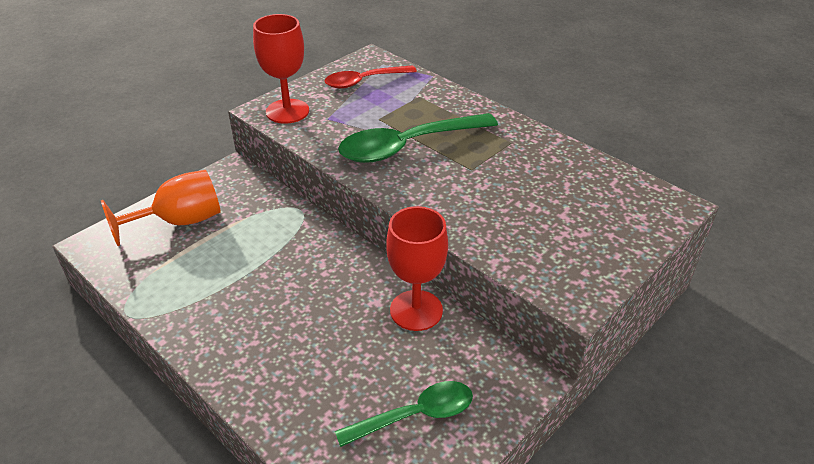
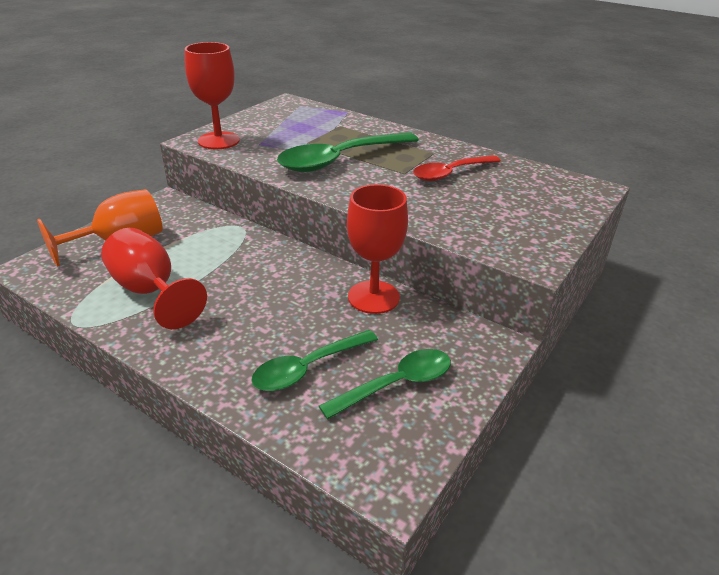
camera: 10 degrees left, 5 degrees down
red spoon [325,65,417,89] -> red spoon moved to [413,155,501,181]
none -> red goblet [101,228,207,329]
none -> green spoon [251,330,378,391]

